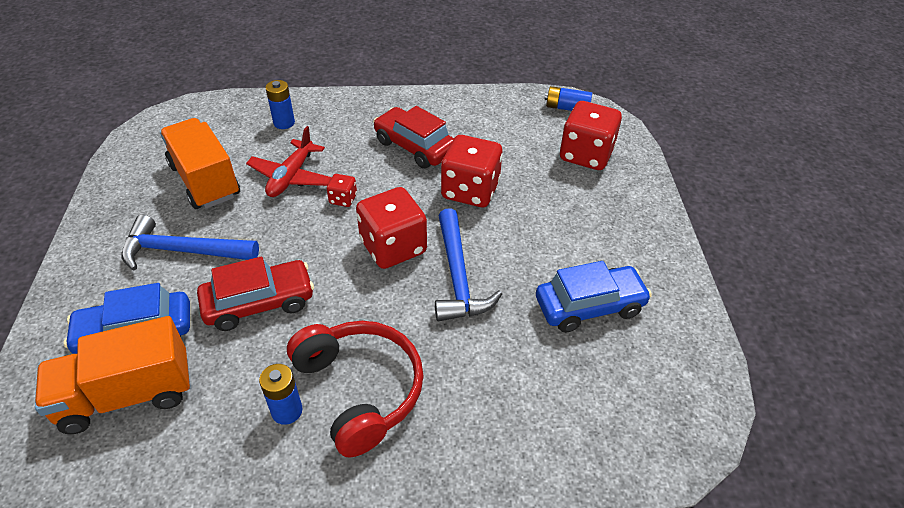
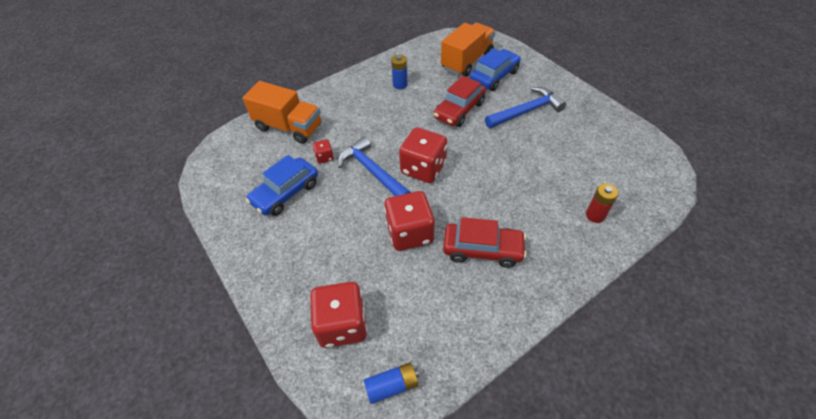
camera: 150 degrees right, 5 degrees up
orange truck [160,118,240,209] -> orange truck moved to [243,81,321,144]
red plane [246,126,332,197] -> none
blue battery [265,80,295,129] -> red battery [586,183,618,223]
red headphones [287,321,424,458] -> none
red dice [327,174,357,207] -> red dice moved to [313,139,334,164]

